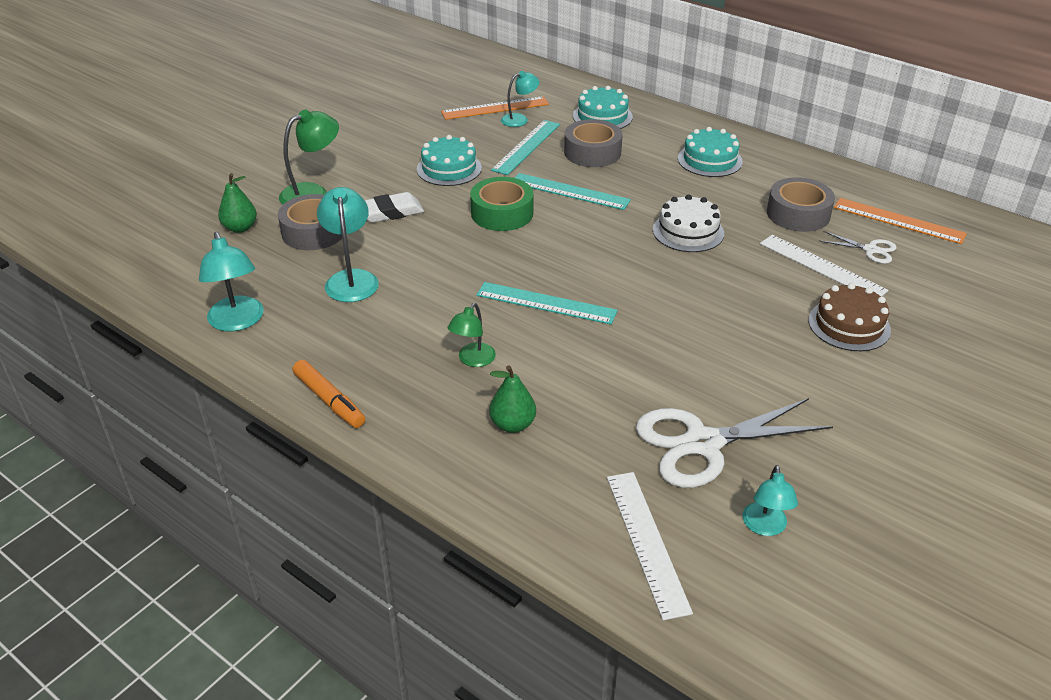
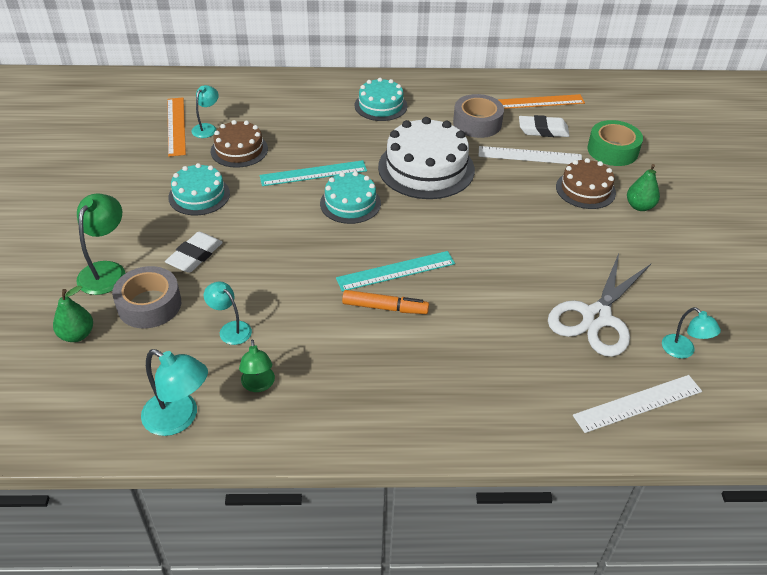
camera: 40 degrees left, 5 degrees up
orange marker [293,360,365,428] -> orange marker moved to [342,290,429,314]
turquoise lamp [317,187,379,302] -> turquoise lamp [204,282,252,345], size x0.64
orange ruler [441,96,549,120] -> orange ruler turned 45 degrees counterclockwise [168,98,186,157]
green lamp [447,303,496,367] -> green lamp moved to [239,340,275,392]
green tape [470,177,533,231] -> green tape moved to [587,120,643,166]
green pear [489,365,536,433] -> green pear moved to [627,164,660,211]
turquoise ruler [491,120,560,175] -> brown cake [211,120,268,168]
grey tape [564,119,623,167] -> none
turquoise cake [573,86,633,129] -> turquoise cake moved to [320,171,381,224]
white ruler [607,472,693,620] -> white ruler turned 60 degrees counterclockwise [573,375,702,433]
white cake [653,194,724,252] -> white cake [378,117,475,199], size x1.67
white scissors [820,231,897,264] -> white eraser [519,115,570,137]

